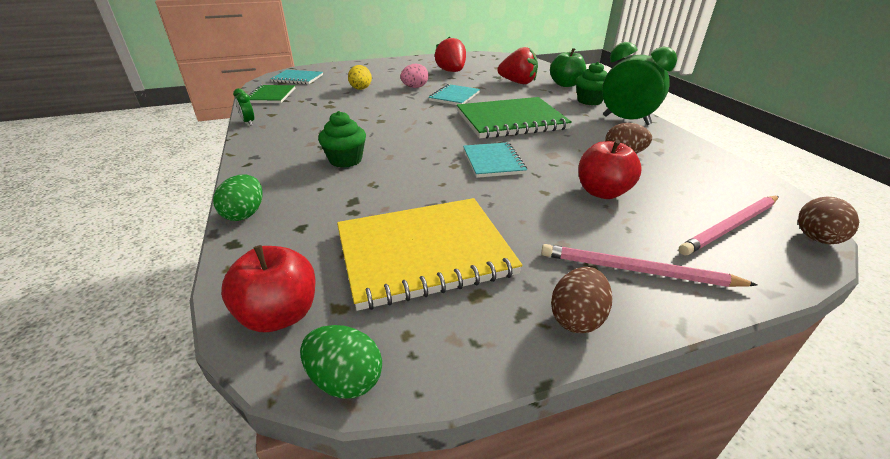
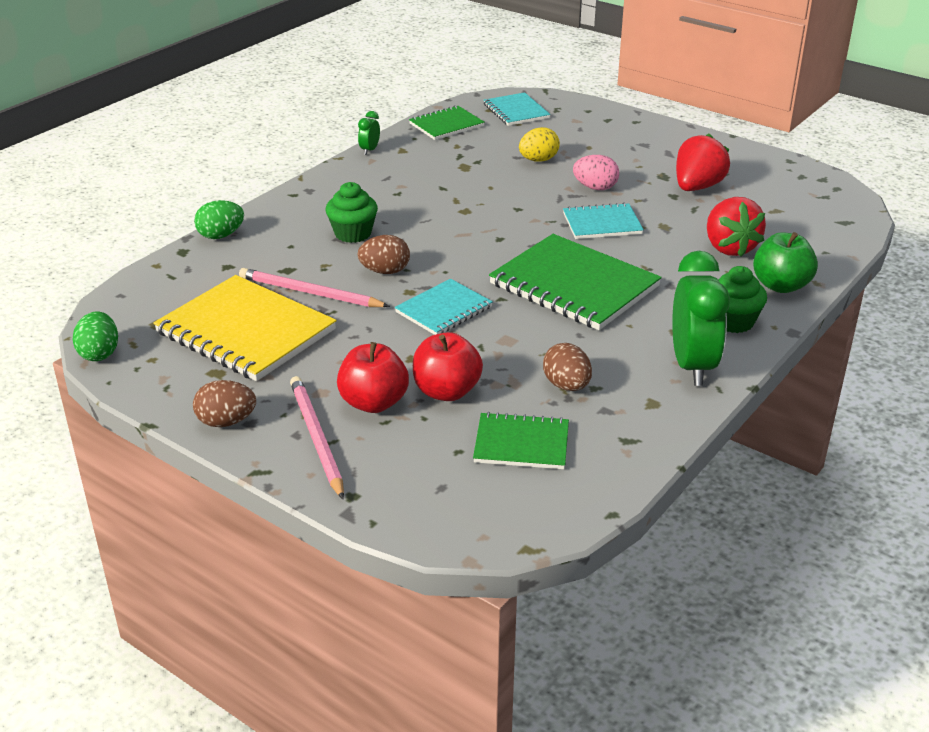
camera: 55 degrees right, 0 degrees up
red apple [221,245,316,332] -> red apple moved to [337,342,409,413]
pink pencil [679,196,779,255] -> pink pencil moved to [239,268,390,307]
brown egg [798,197,859,244] -> brown egg moved to [357,235,410,274]
none -> green notebook [473,412,569,469]

